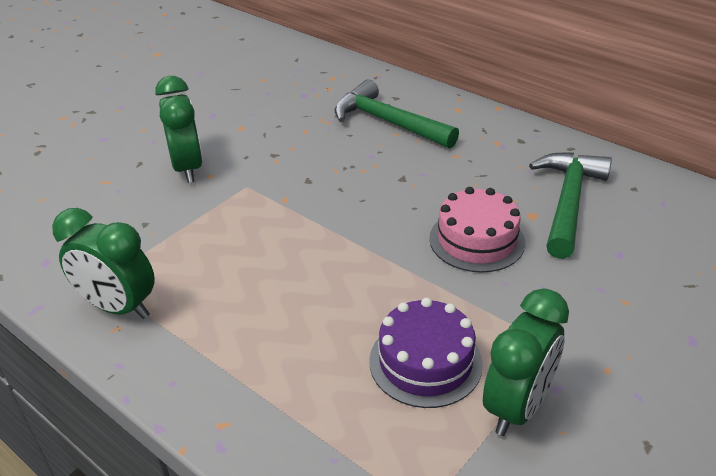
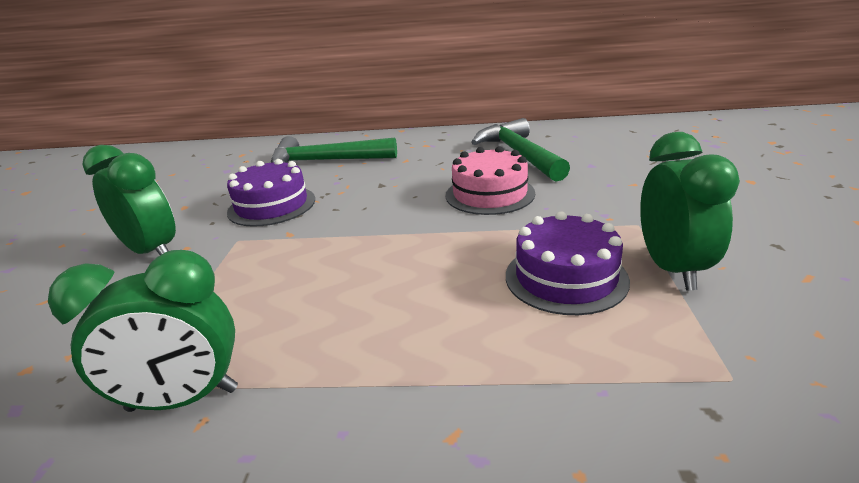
camera: 35 degrees left, 10 degrees down
none -> purple cake [227,159,315,227]

